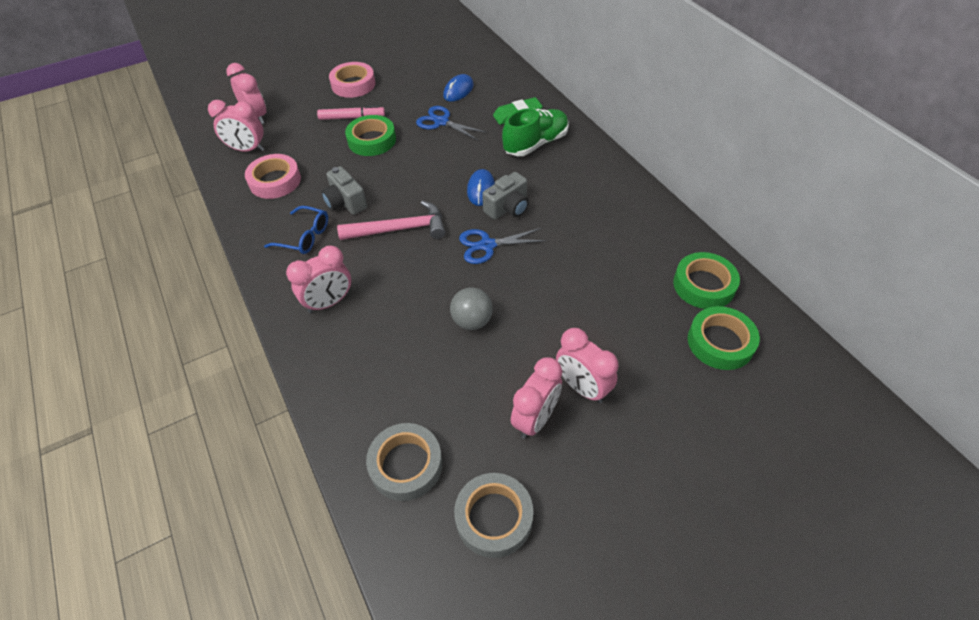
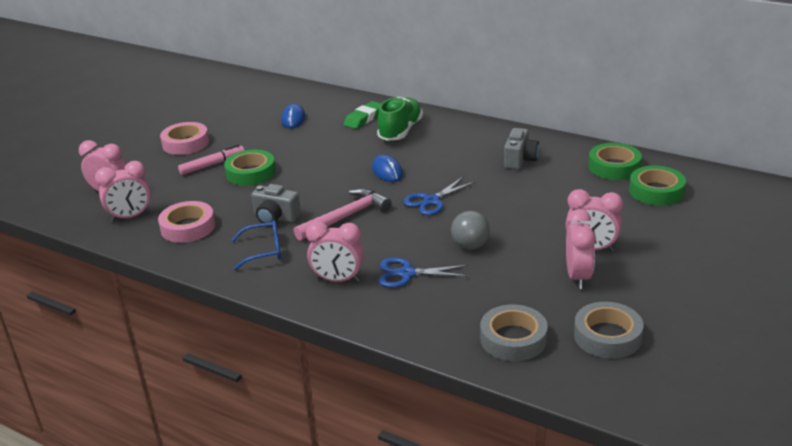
camera: 30 degrees left, 20 degrees down
pink clock [286,246,351,313] -> pink clock turned 75 degrees clockwise [306,221,364,282]
blue scissors [416,106,487,140] -> blue scissors moved to [378,257,469,288]
grey camera [482,172,529,220] -> grey camera moved to [504,128,539,170]

